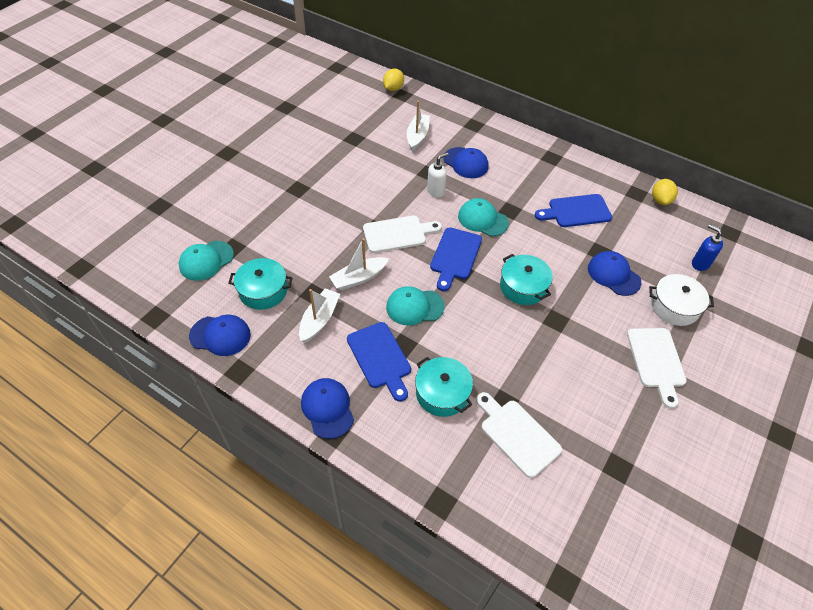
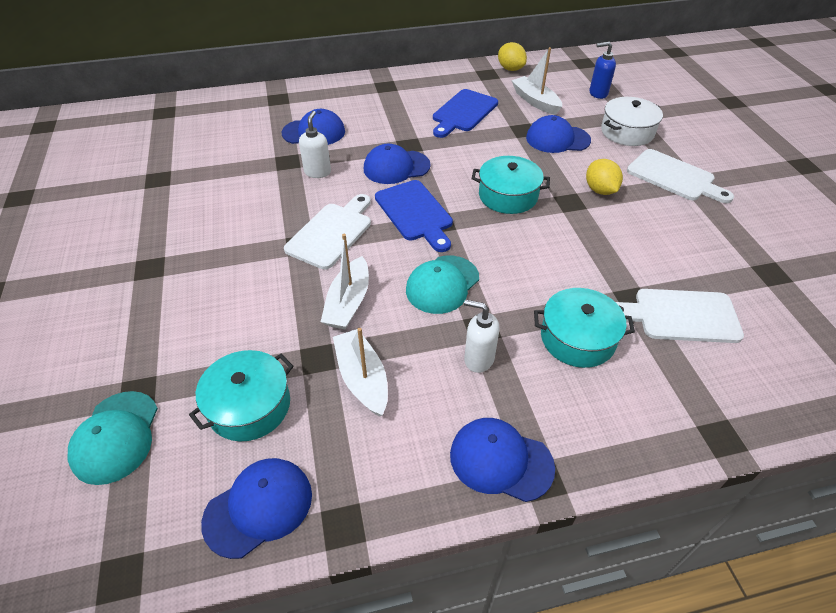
camera: 45 degrees left, 5 degrees down
blue cutting board [347,322,411,402] -> white soap dispenser [464,300,499,373]
yellow lemon [383,69,404,91] -> yellow lemon moved to [586,159,623,195]
white boat [407,101,430,151] -> white boat moved to [511,47,562,115]
turquoise cap [458,198,509,236] -> blue cap [364,144,431,184]

